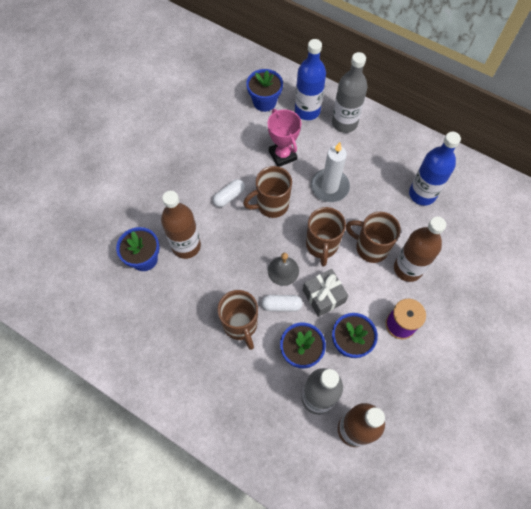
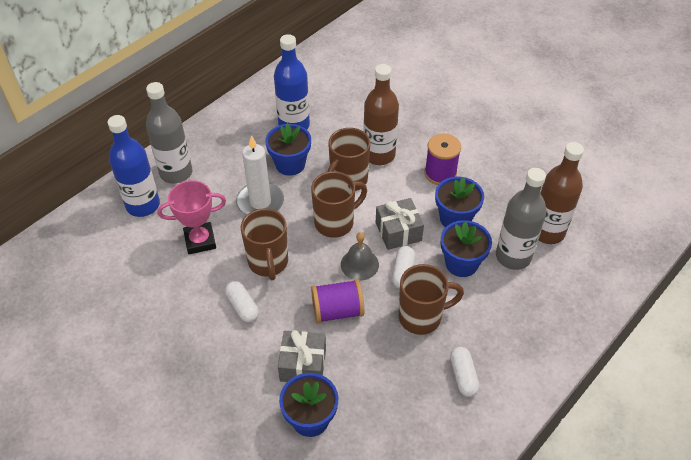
camera: 80 degrees left, 15 degrees down
brown bottle [161,191,201,259] -> grey gift [278,330,326,382]
blue flower pot [246,69,283,112] -> blue flower pot moved to [265,123,311,176]
brown mug [306,207,346,267] -> brown mug turned 45 degrees counterclockwise [311,171,367,238]
none -> purple spool [311,279,364,323]
none -> white capsule [450,347,480,397]

